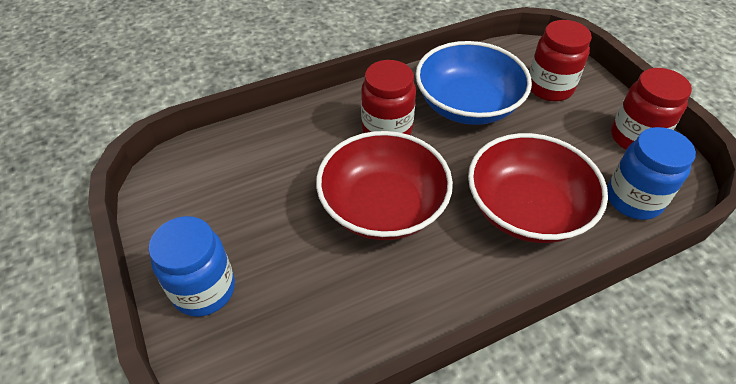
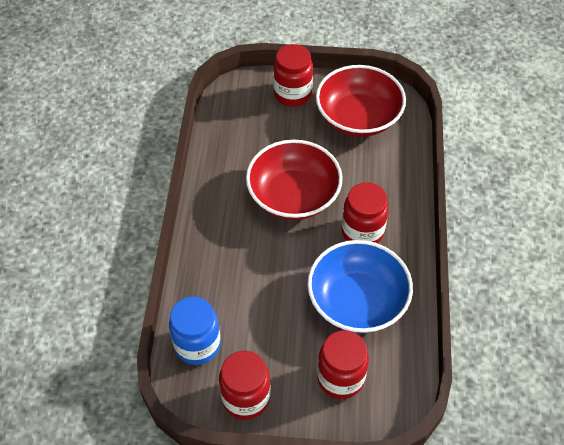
camera: 120 degrees right, 5 degrees up
blue jar [149,216,235,317] -> red jar [273,44,313,106]
red bowl [468,133,608,243] -> red bowl moved to [316,65,406,137]

